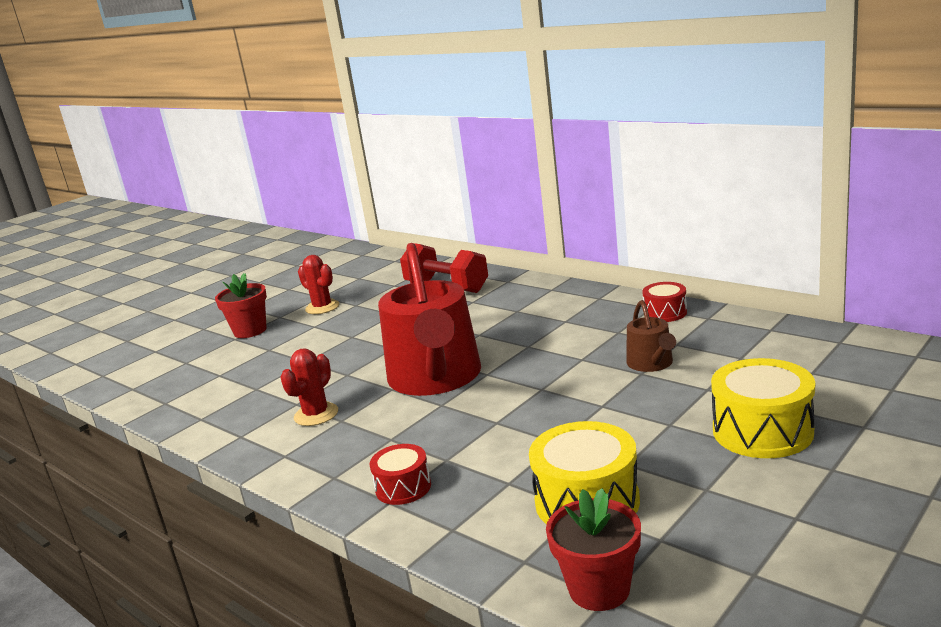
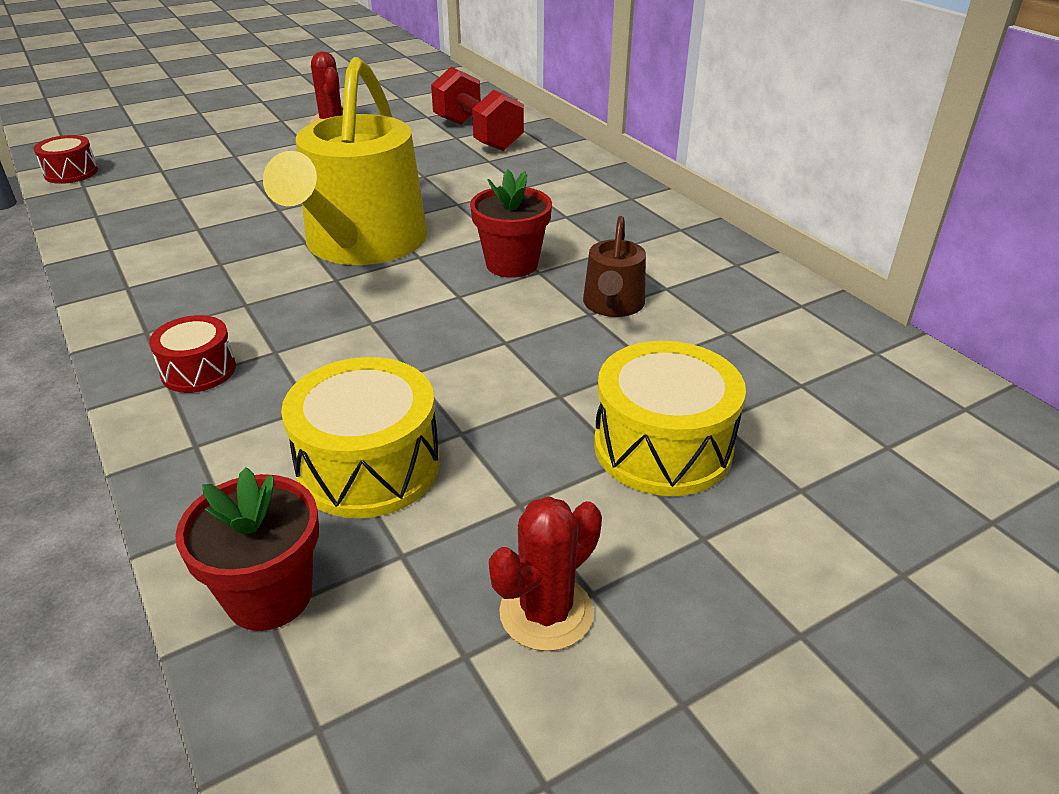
camera: 15 degrees right, 15 degrees up
red flower pot [215,273,267,338] -> red flower pot moved to [470,169,552,278]
red cactus [280,348,338,426] -> red cactus moved to [489,496,602,651]
red watering can [378,243,481,396] -> yellow watering can [263,57,428,265]
red drum [642,282,687,322] -> red drum moved to [33,135,98,184]

